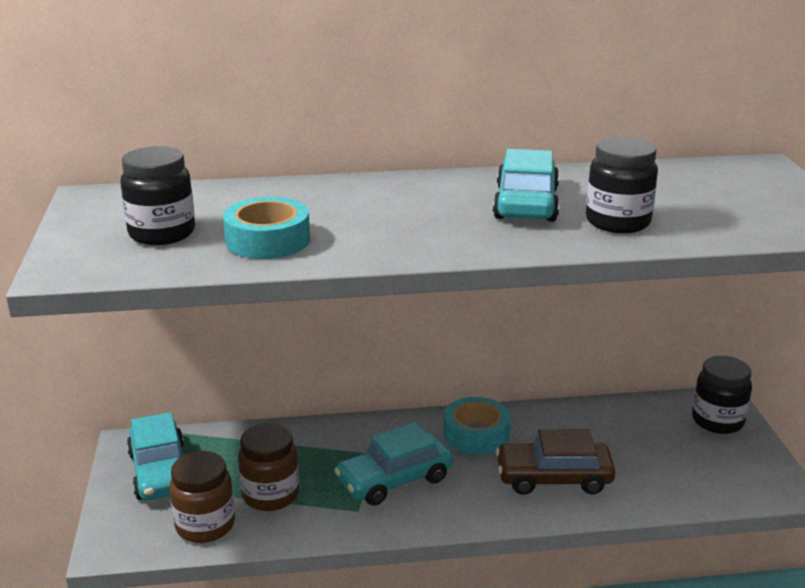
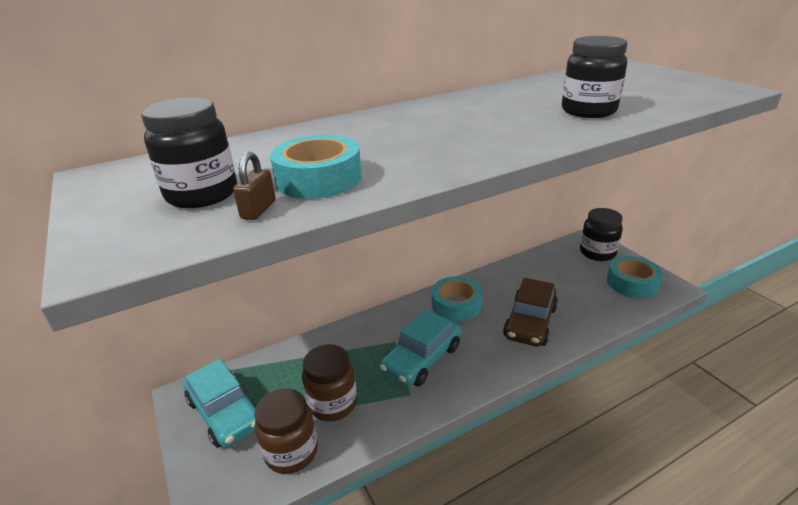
camera: 20 degrees left, 5 degrees up
turquoise car [493,149,559,222] -> none
brown car [496,429,615,495] -> brown car turned 45 degrees counterclockwise [503,278,558,347]
none -> brown padlock [233,152,276,220]
none -> turquoise tape [607,256,663,298]

